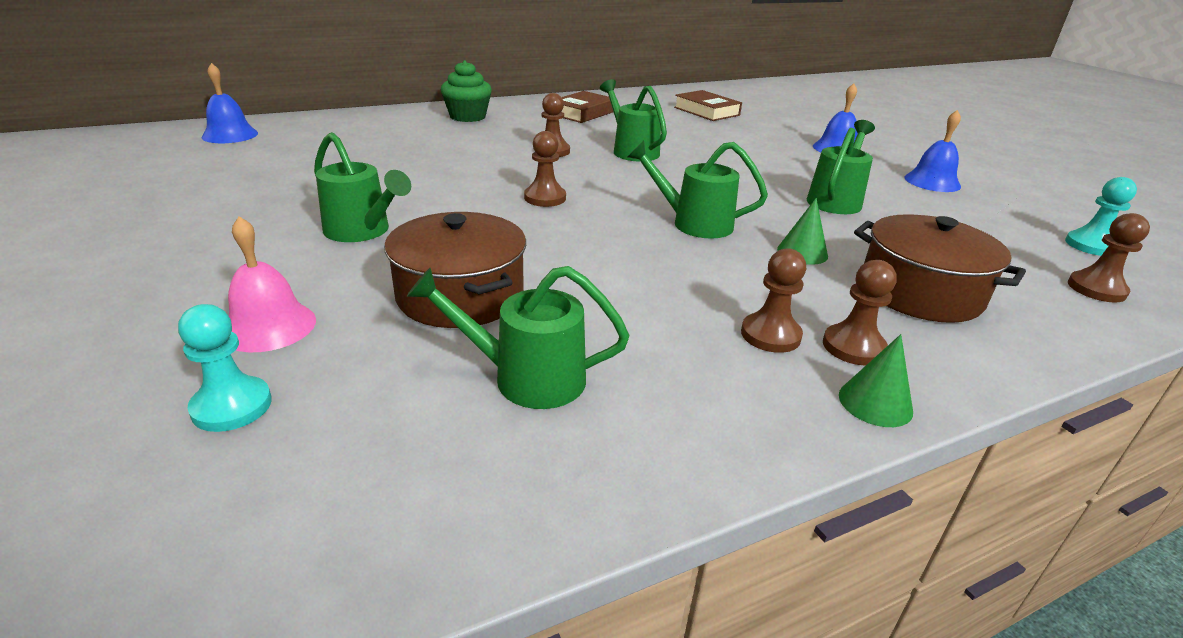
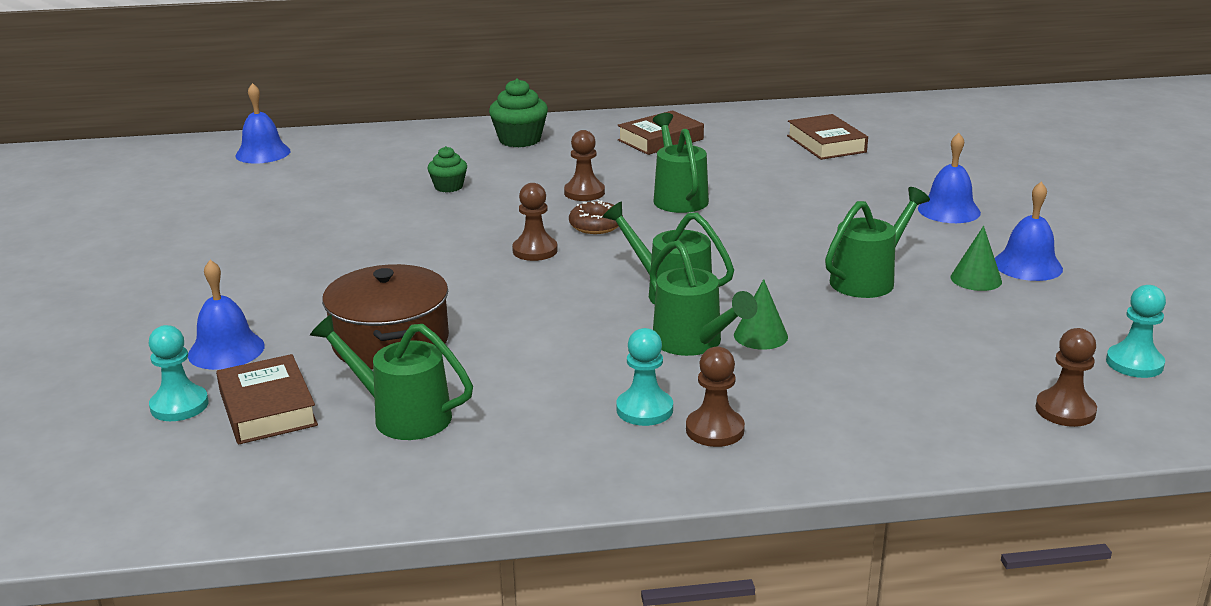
camera: 20 degrees right, 5 degrees down
pink bell [228,216,316,352] -> blue bell [188,260,265,370]
green watering can [314,132,411,242] -> green watering can moved to [649,240,757,356]
brown pawn [741,248,806,353] -> turquoise pawn [616,328,673,426]
green cone [839,334,913,427] -> green cone moved to [950,226,1002,291]
brown pot [854,214,1026,323] -> none
none -> brown book [216,354,318,444]
none -> green cupcake [427,146,467,192]
none -> brown donut [569,200,623,234]

